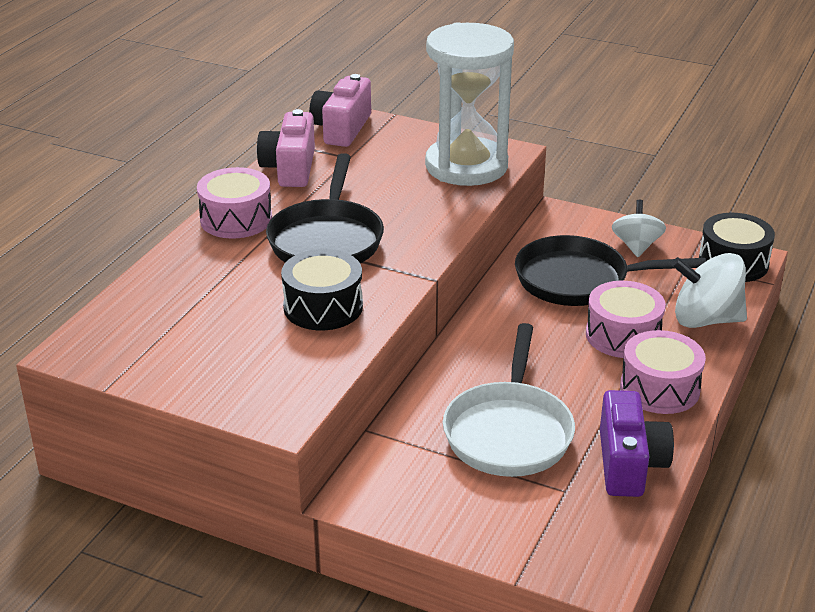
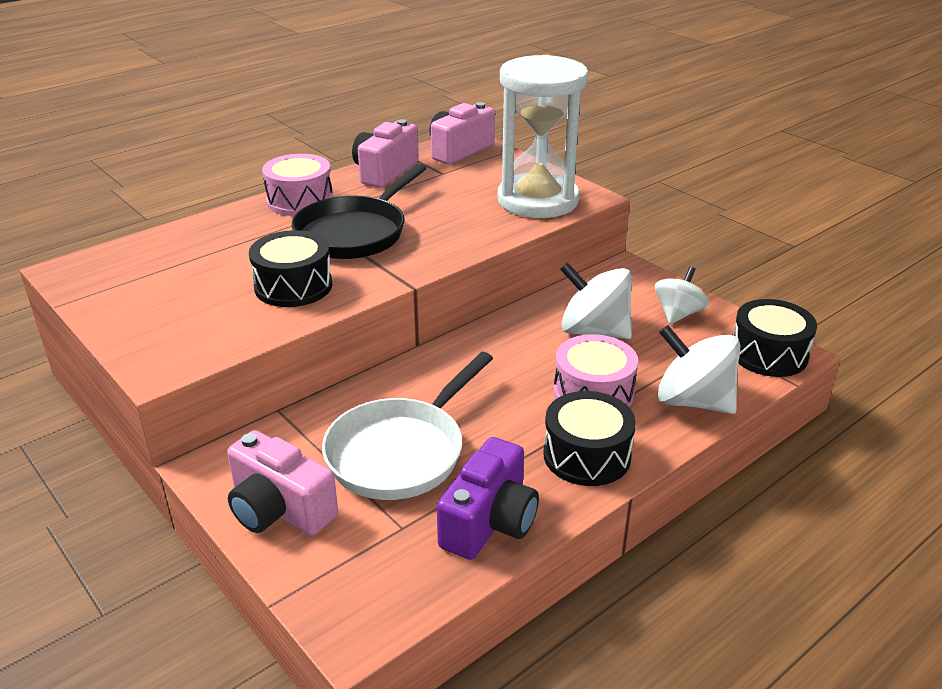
camera: 25 degrees right, 0 degrees up
black pan [515,235,706,306] -> white spinning top [560,262,632,339]
pink drum [620,330,706,414] -> black drum [543,391,636,486]
none -> pink camera [227,430,338,536]

